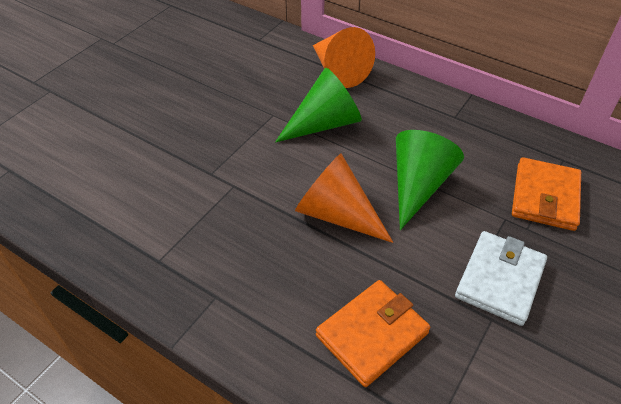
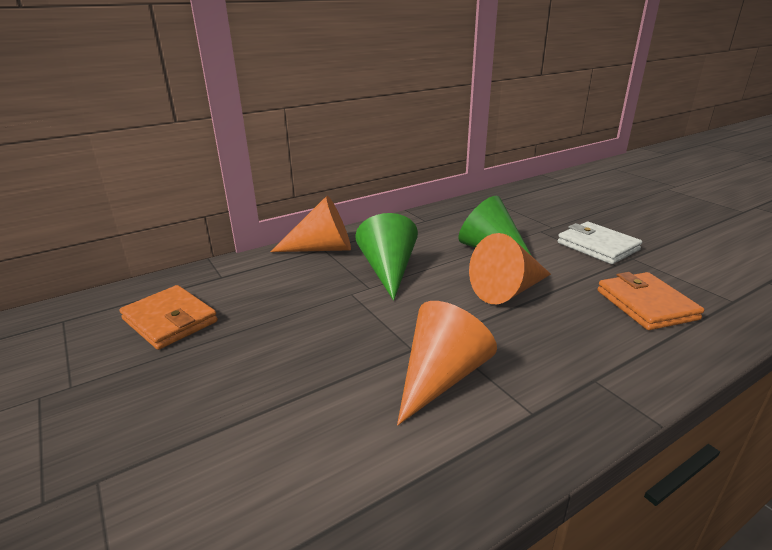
camera: 65 degrees left, 20 degrees down
orange wallet [512,157,581,231] -> orange wallet moved to [119,285,218,350]
none -> orange cone [397,301,497,426]

